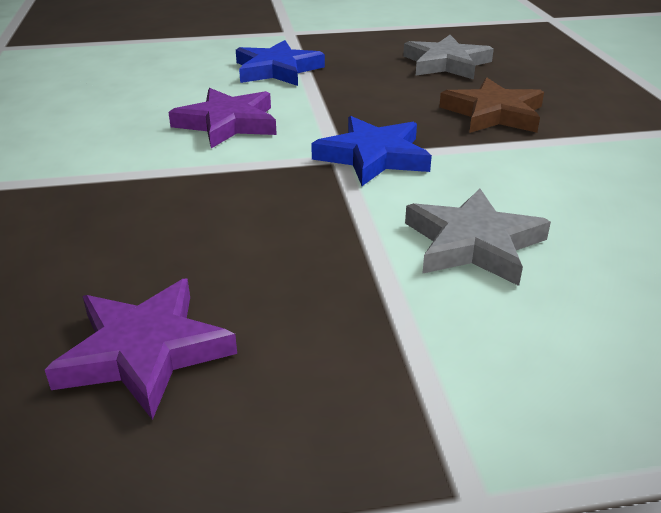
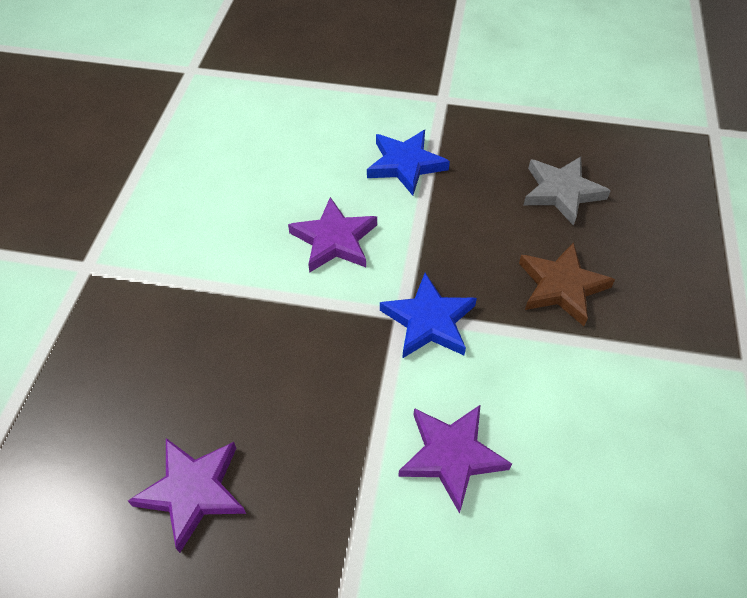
camera: 20 degrees right, 20 degrees up
grey star [405,188,551,286] -> purple star [398,404,512,514]

